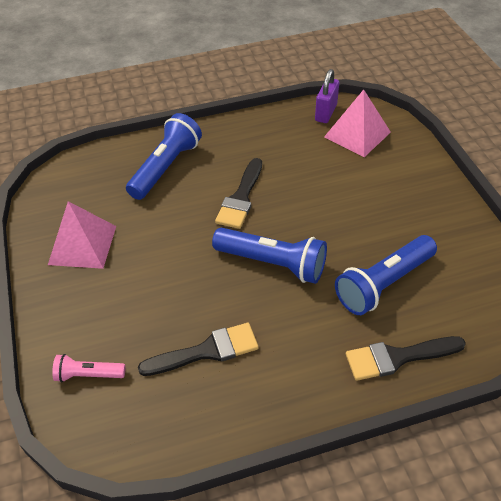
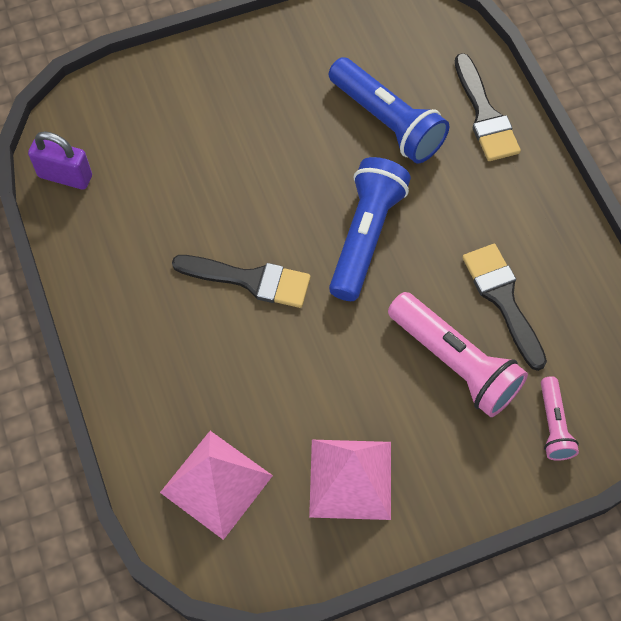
camera: 95 degrees left, 15 degrees up
blue flashlight [126,113,202,200] -> none
pink pyramid [324,90,391,157] -> pink pyramid moved to [160,431,273,540]
none -> pink flashlight [388,292,528,417]

